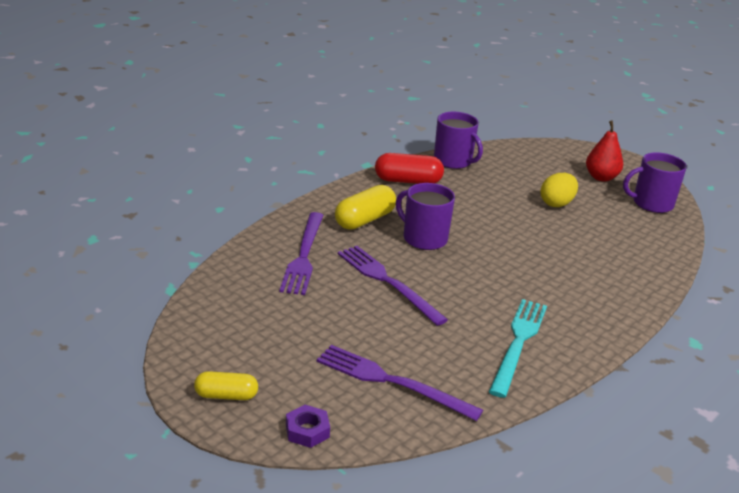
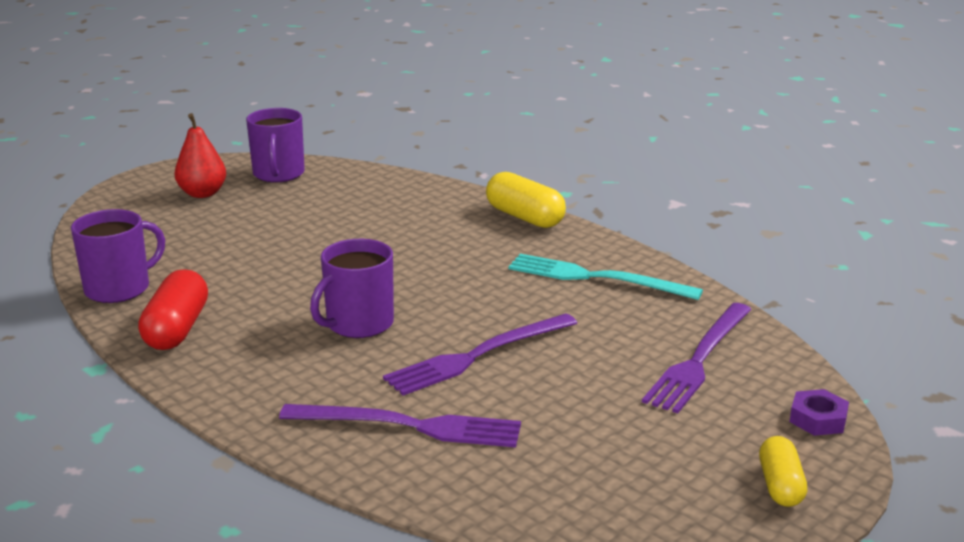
camera: 85 degrees left, 5 degrees down
yellow capsule [335,185,396,230] -> yellow capsule moved to [486,172,566,228]
yellow egg [541,173,578,207] -> none

